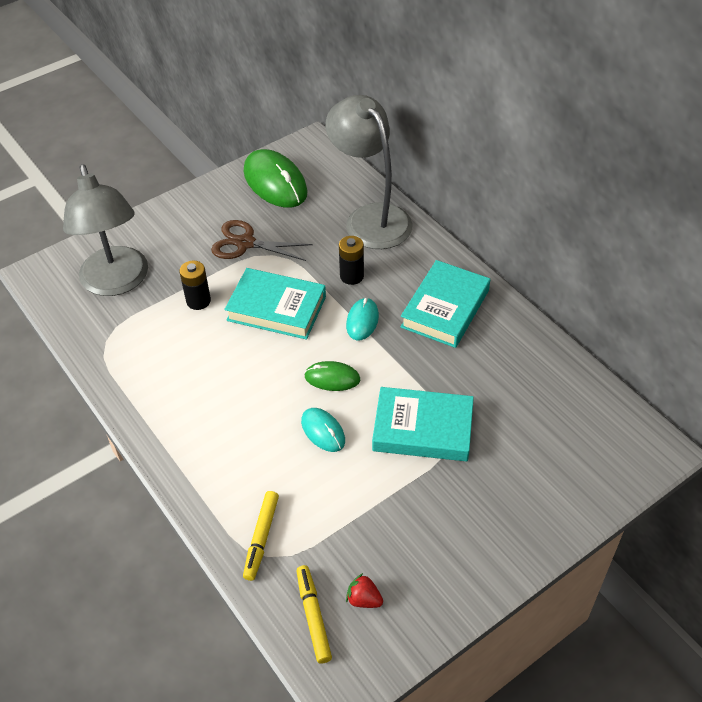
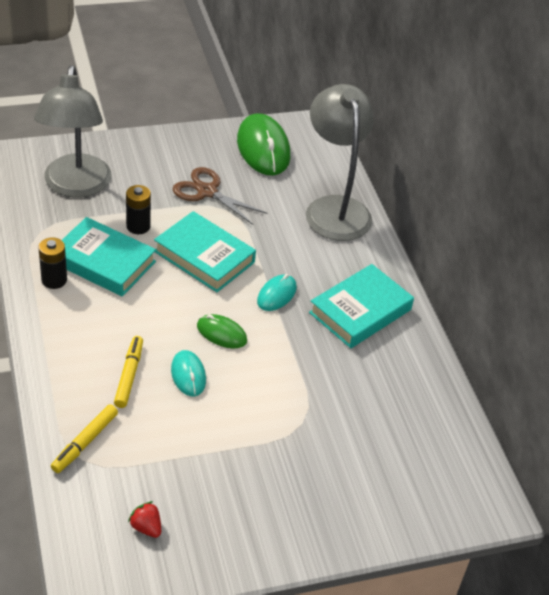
camera: 15 degrees right, 5 degrees down
yellow marker [297,565,332,663] -> yellow marker moved to [114,336,143,408]
black battery [339,236,364,285] -> black battery moved to [38,237,67,289]
turquoise book [372,387,474,461] -> turquoise book moved to [62,217,156,297]

